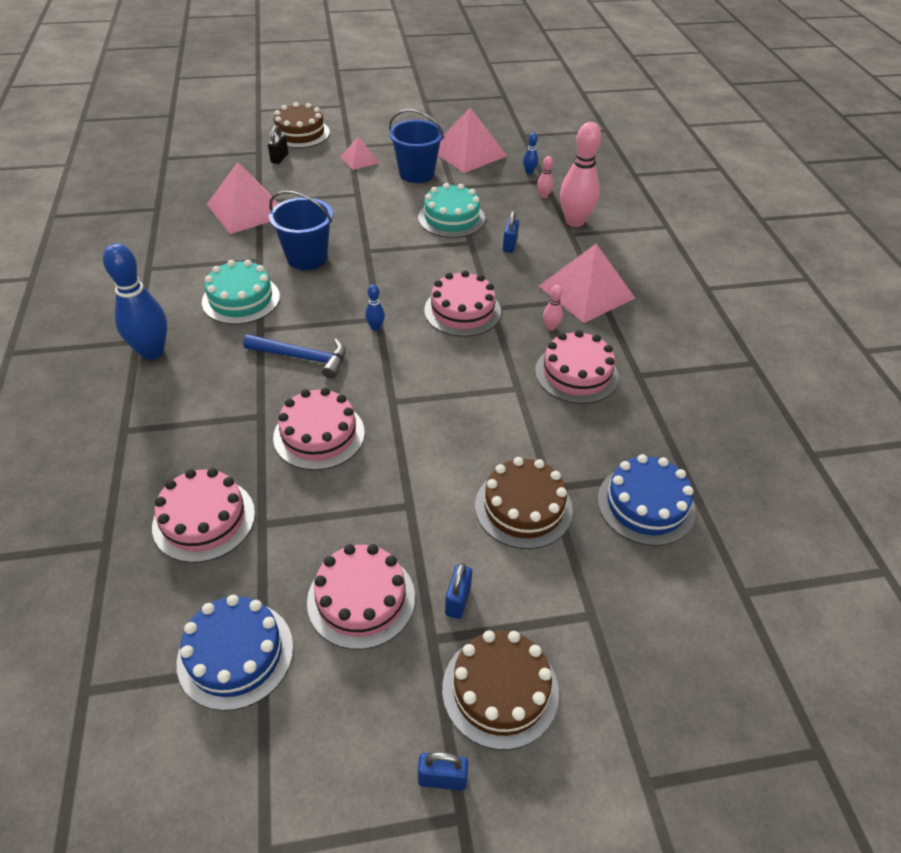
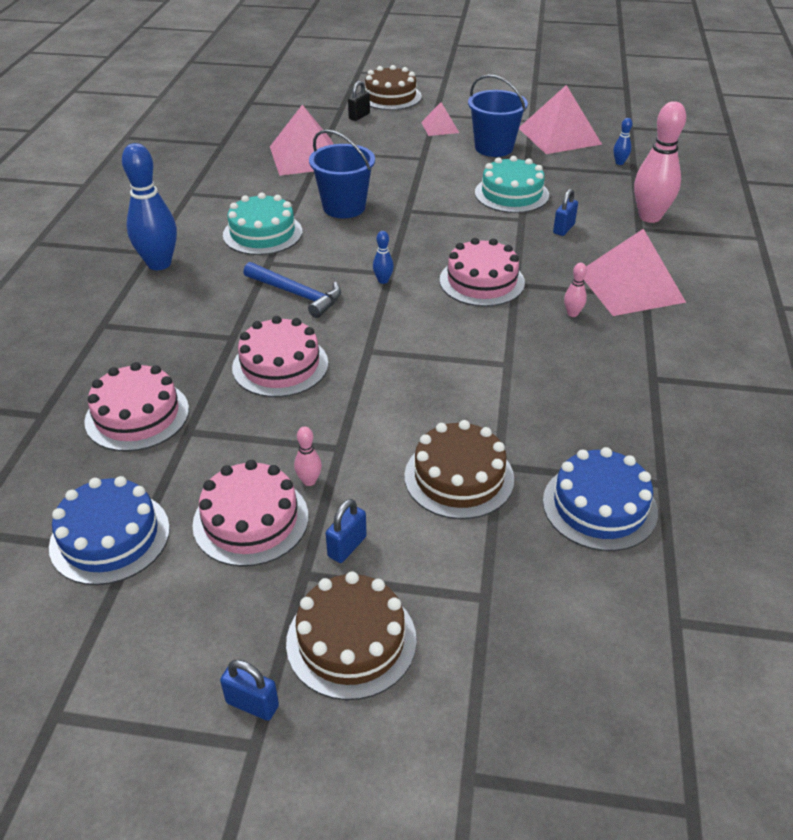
camera: 20 degrees right, 5 degrees down
pink cake [535,330,619,404] -> none
pink bowling pin [537,156,553,198] -> pink bowling pin moved to [294,427,322,486]

